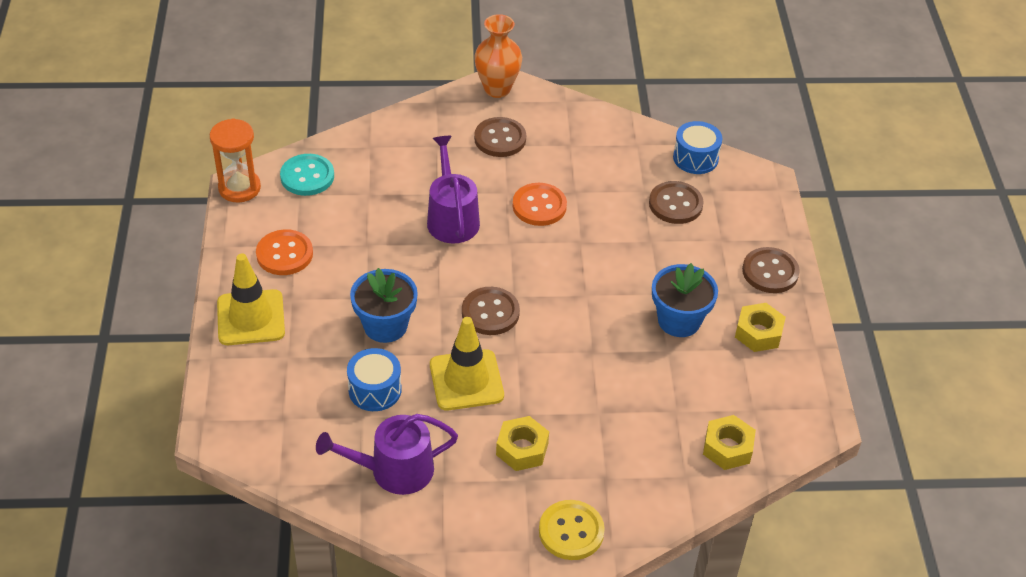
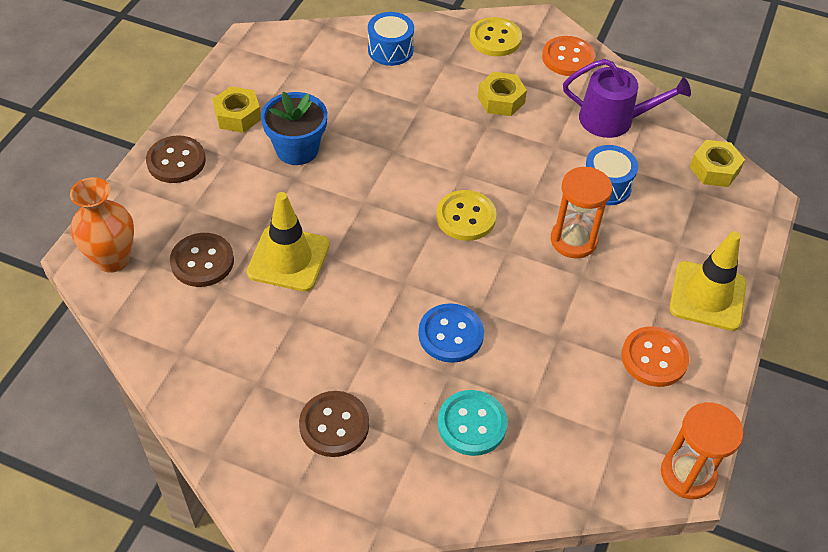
camera: 155 degrees left, 5 degrees up
turquoise button [280,154,334,196] -> turquoise button moved to [438,390,508,456]
blue flower pot [350,268,418,343] -> orange hourglass [551,167,612,258]
purple watering can [427,136,480,243] -> blue button [418,303,484,363]
yellow traffic cone [430,317,504,410] -> yellow traffic cone moved to [247,192,330,292]
brown button [462,287,520,335] -> yellow button [436,190,497,241]
orange vase [474,14,522,98] -> orange vase moved to [70,177,134,273]
orange button [513,183,567,226] -> orange button moved to [542,36,595,76]
blue drum [673,121,722,174] -> blue drum moved to [368,12,414,66]
yellow nut [703,415,756,470] -> yellow nut moved to [690,140,745,187]

